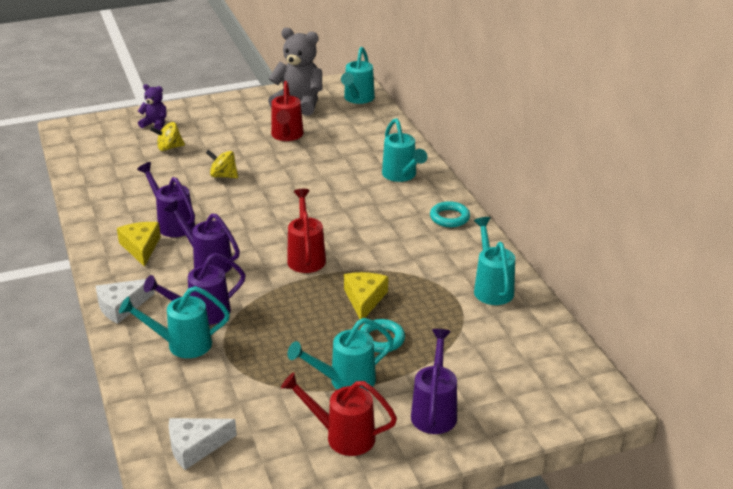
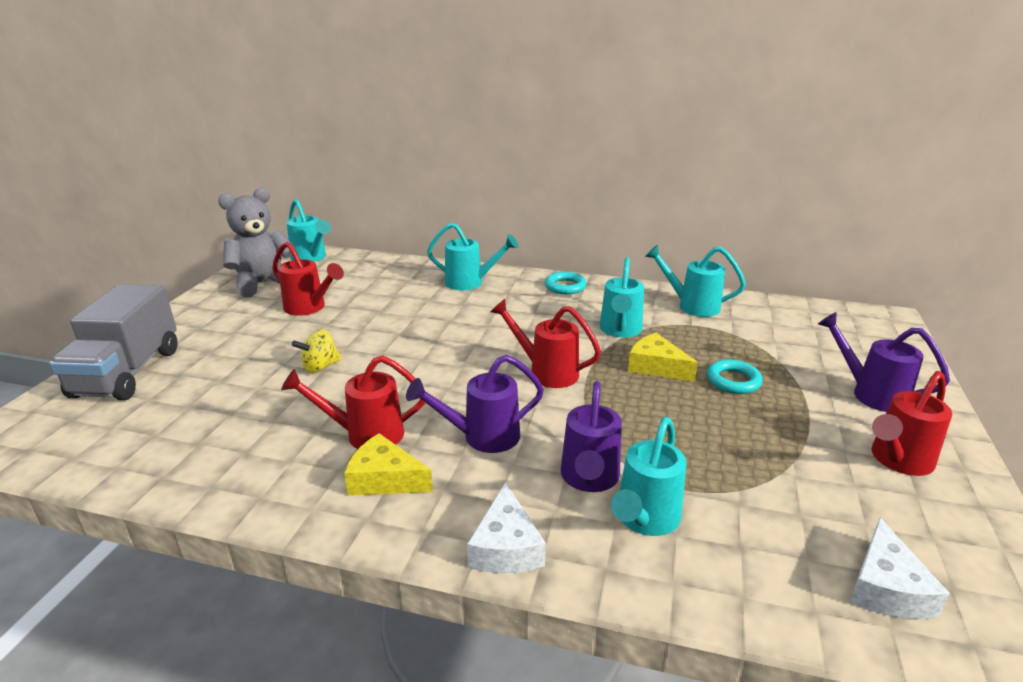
camera: 55 degrees left, 5 degrees down
purple watering can [137,162,195,237] -> red watering can [281,355,426,449]
purple teddy bear [138,84,166,130] -> grey truck [49,284,178,400]
yellow spinning top [150,122,185,151] -> none
turquoise watering can [287,318,394,391] -> turquoise watering can moved to [600,258,644,338]

